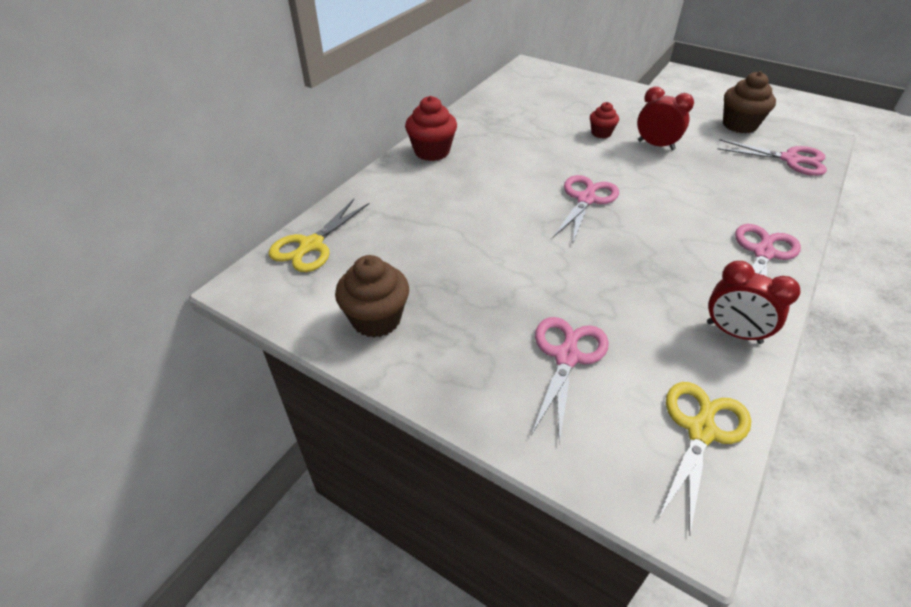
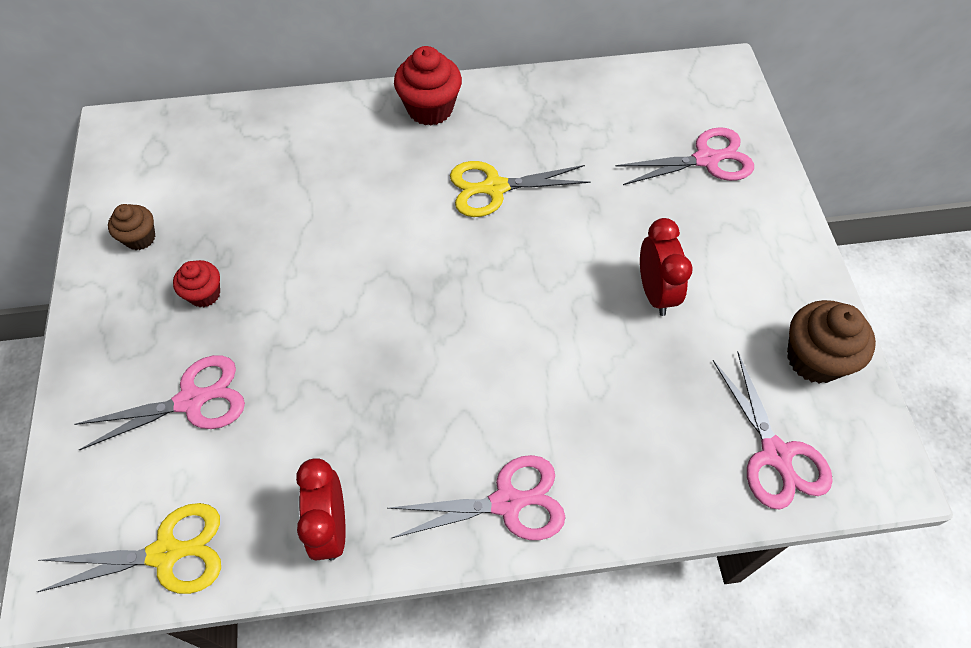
camera: 50 degrees right, 15 degrees up
yellow scissors [269,199,369,272] -> yellow scissors moved to [450,161,590,217]
brown cupcake [335,255,409,338] -> brown cupcake [108,204,155,250], size x0.59
pink scissors [553,175,619,245] -> pink scissors moved to [616,127,754,185]
red cupcake [590,102,619,138] -> red cupcake moved to [173,260,220,307]

